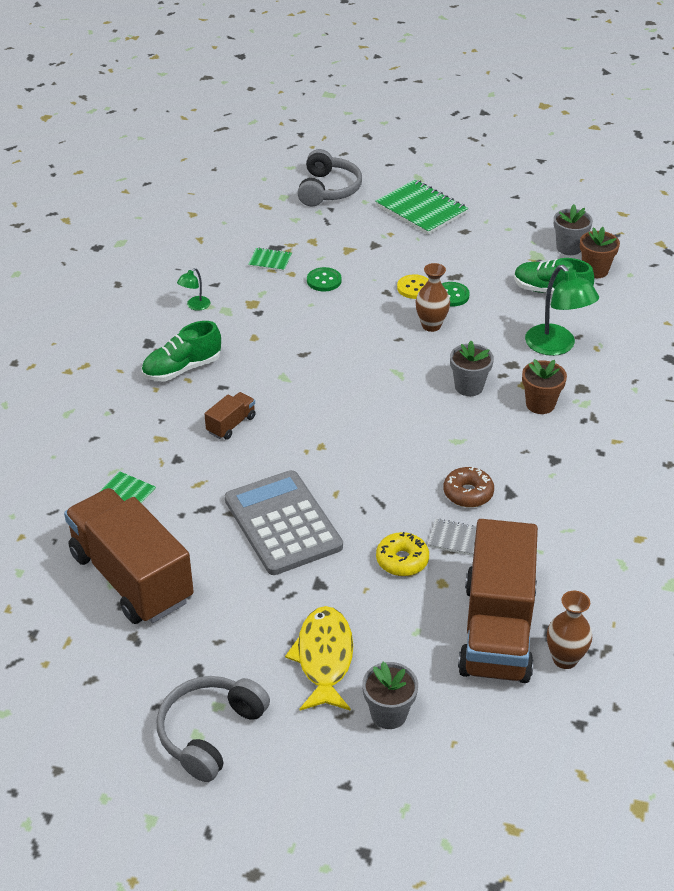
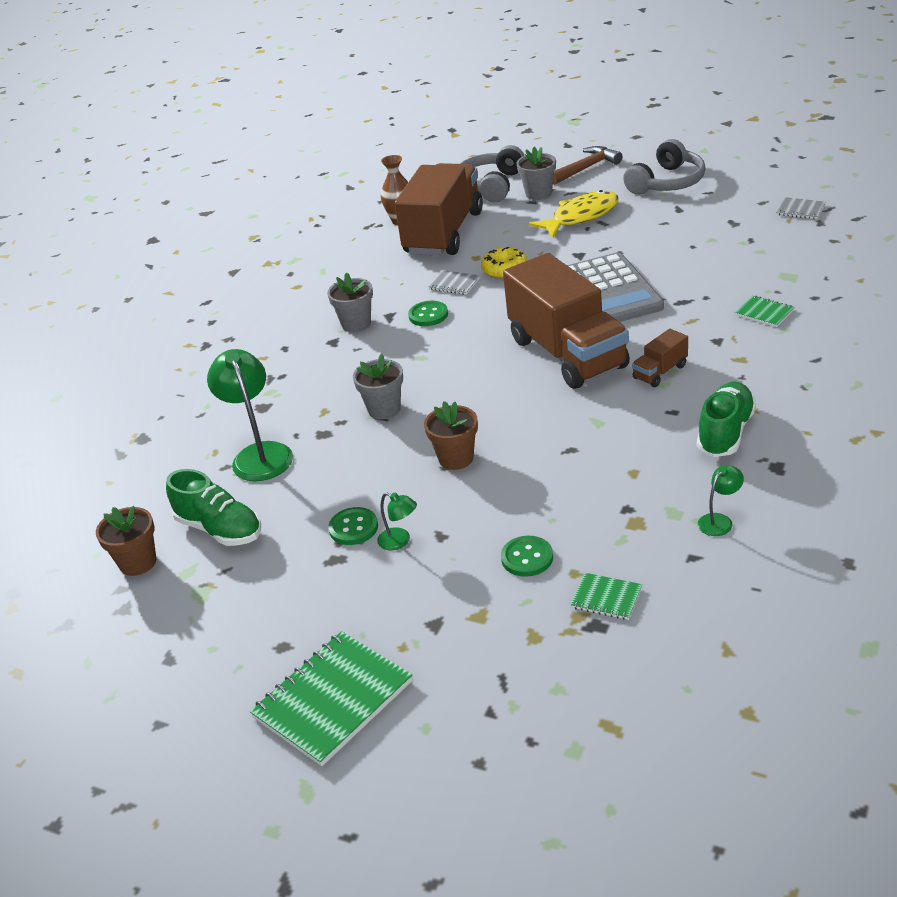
camera: 165 degrees left, 5 degrees down
brown truck [64,488,194,624] -> brown truck moved to [503,253,630,389]
green shoe [142,321,221,381] -> green shoe turned 45 degrees counterclockwise [697,382,756,457]
yellow fish [285,606,353,711] -> yellow fish turned 135 degrees counterclockwise [529,190,619,237]
grey headphones [297,149,362,206] -> grey headphones moved to [460,145,524,202]
green notebook [375,180,468,235] -> green notebook turned 75 degrees clockwise [250,631,412,766]
yellow button [397,274,428,299] -> green lamp [377,492,417,550]
brown vase [416,263,450,332] -> none
brown donut [443,467,494,507] -> green button [408,301,448,326]
brown flower pot [522,359,567,414] -> brown flower pot moved to [424,401,478,470]
grey flower pot [554,204,593,255] -> grey flower pot moved to [327,273,373,332]
none -> brown hammer [553,146,622,185]
none -> grey notebook [776,197,825,219]

